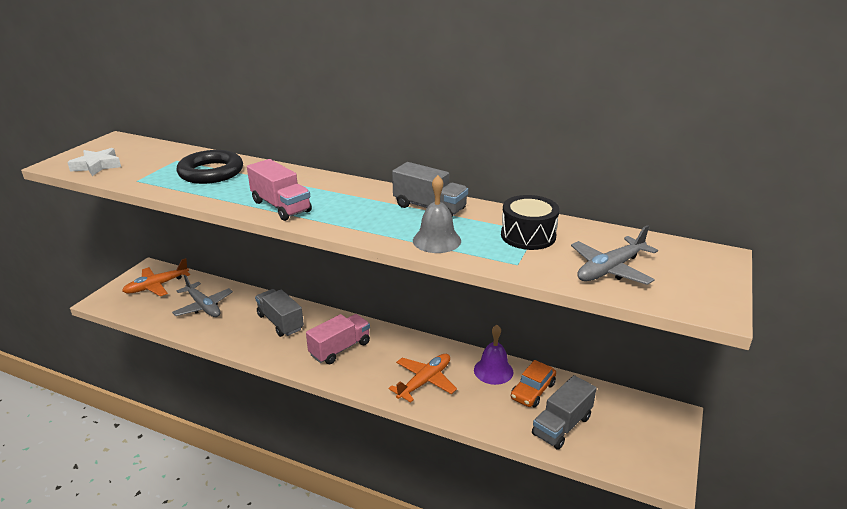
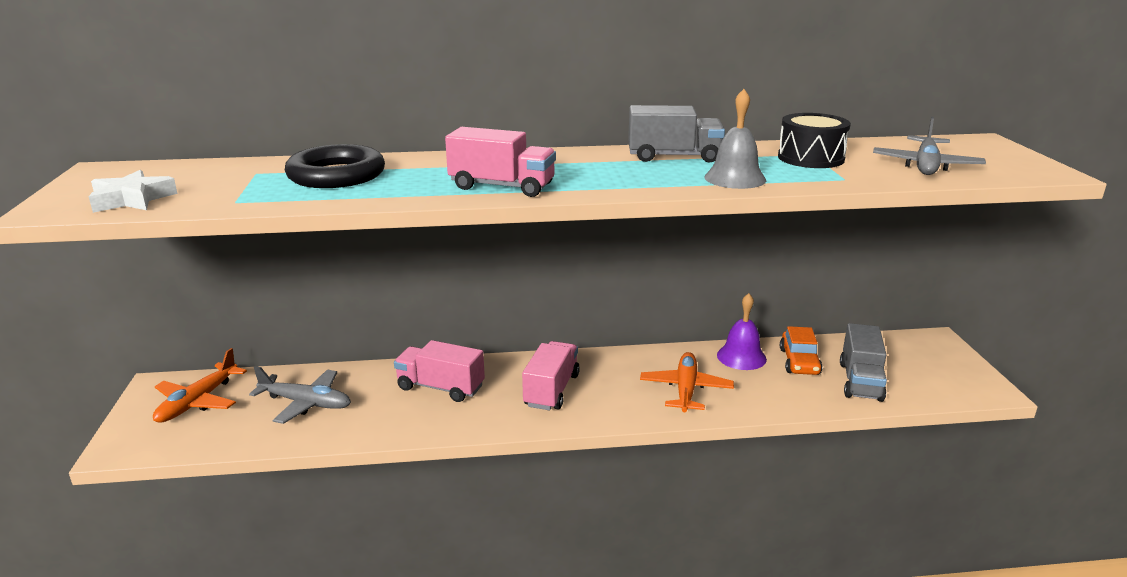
camera: 30 degrees left, 5 degrees down
grey truck [255,289,304,337] -> pink truck [394,340,485,402]

